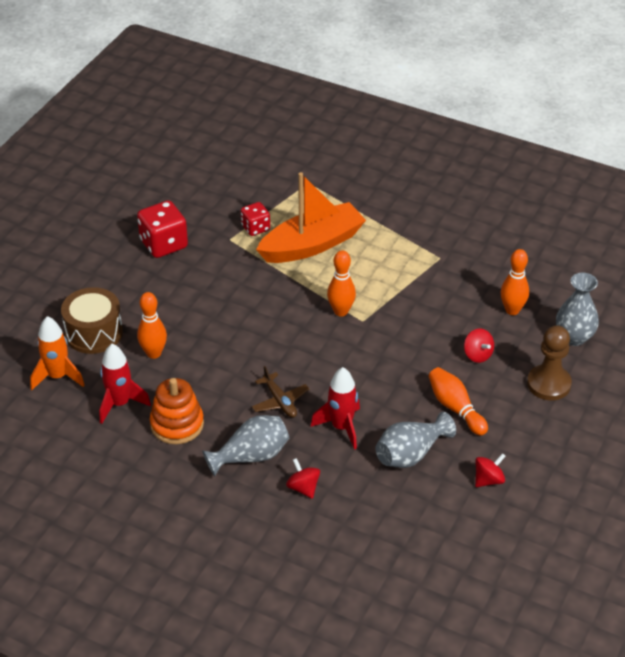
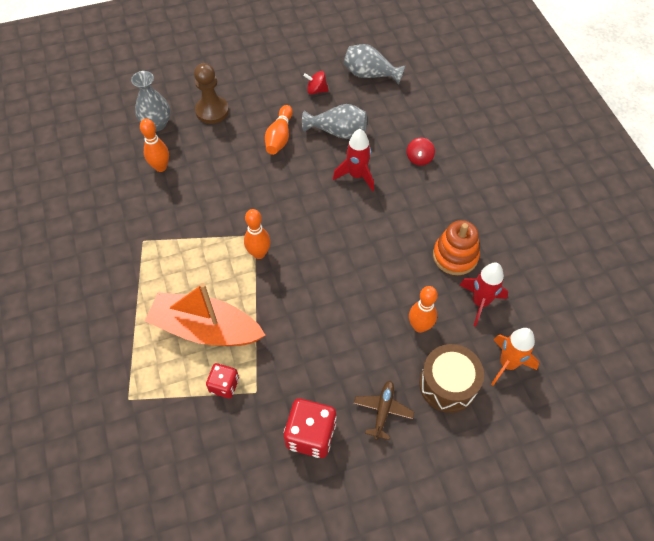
camera: 135 degrees left, 15 degrees up
grey vase [202,415,289,476] -> grey vase moved to [343,44,406,85]
brown plane [252,366,309,418] -> brown plane moved to [354,380,414,440]
red spinning top [464,329,494,363] -> none

